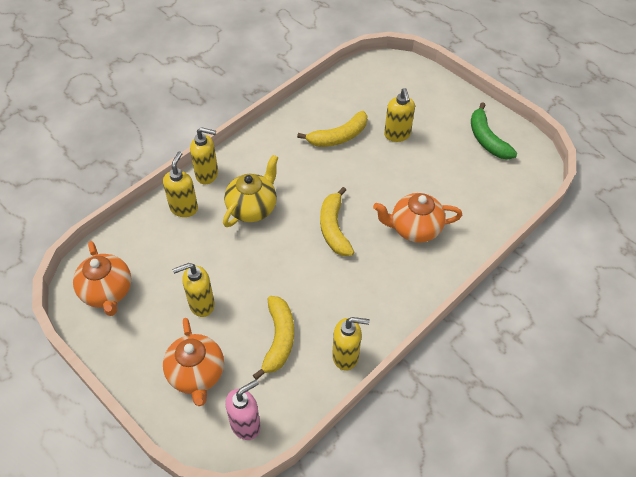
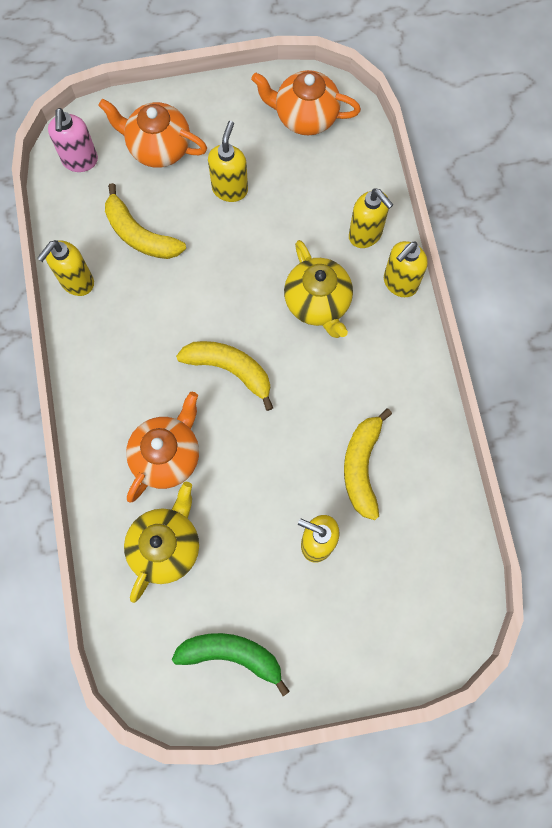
camera: 125 degrees right, 20 degrees up
none -> yellow teapot [124,482,199,603]

